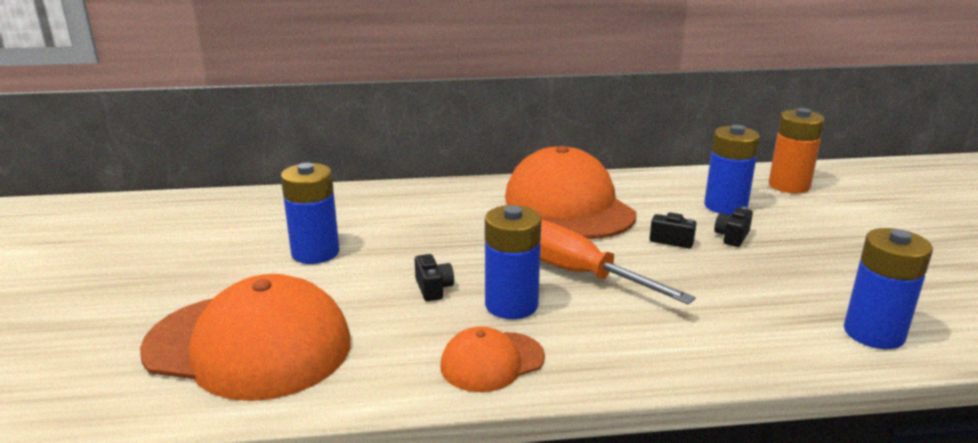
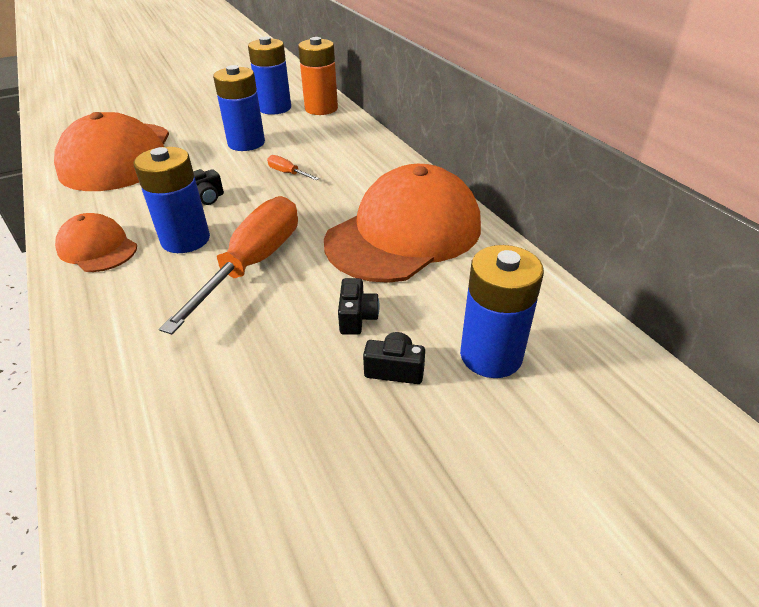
camera: 70 degrees right, 15 degrees up
orange battery [769,108,825,194] -> orange battery moved to [298,37,338,115]
blue battery [844,228,933,349] -> blue battery moved to [248,37,291,115]
none -> orange screwdriver [267,155,319,180]

